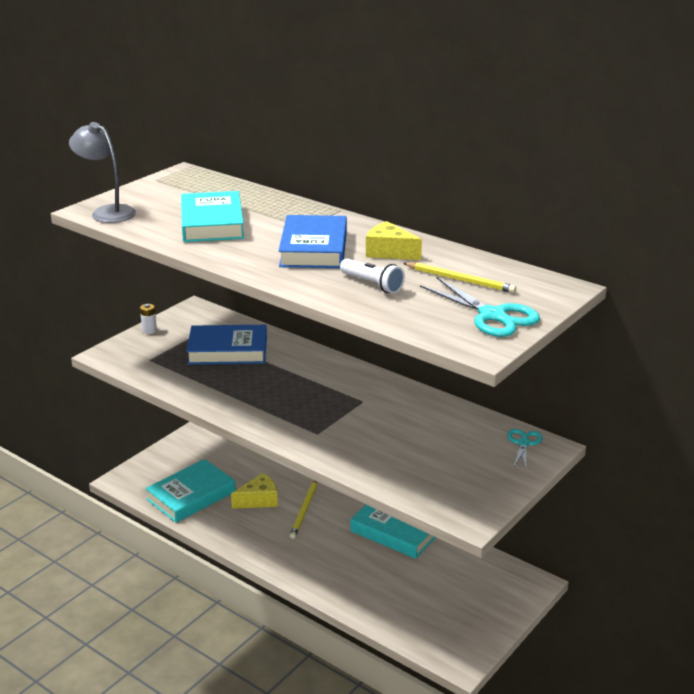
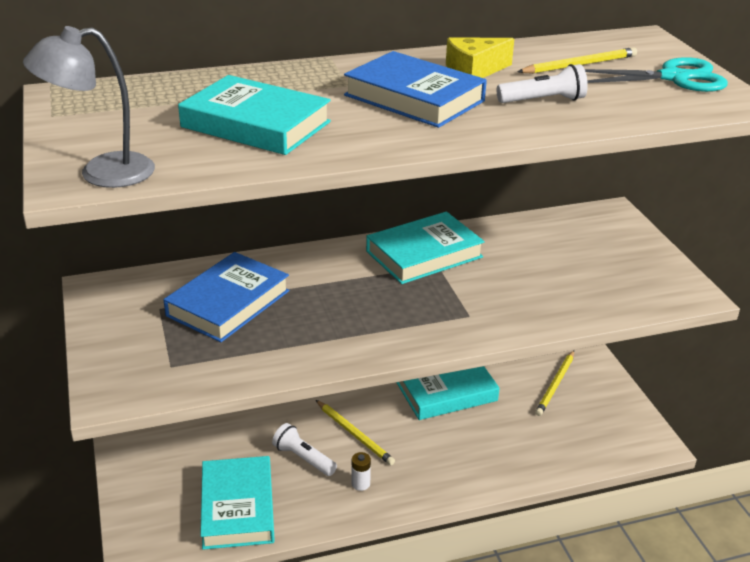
camera: 55 degrees left, 5 degrees up
white battery [140,304,157,334] -> white battery moved to [351,452,371,491]
yellow cheese [231,473,278,509] -> white flashlight [272,423,337,476]
turquoise scissors [507,429,542,469] -> none
none -> turquoise book [366,212,485,284]
none -> yellow pencil [535,350,574,416]

